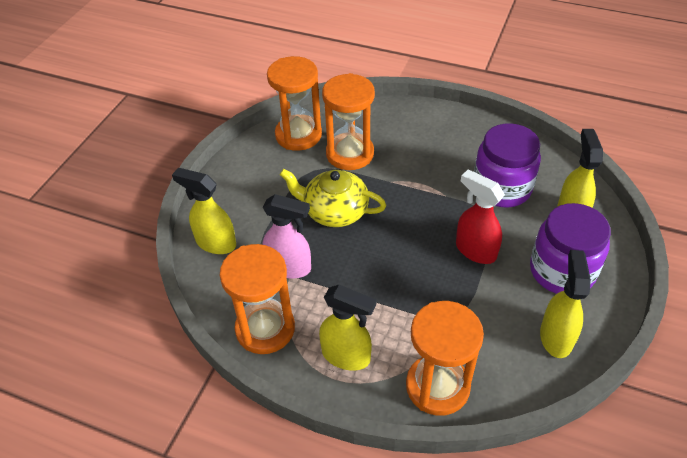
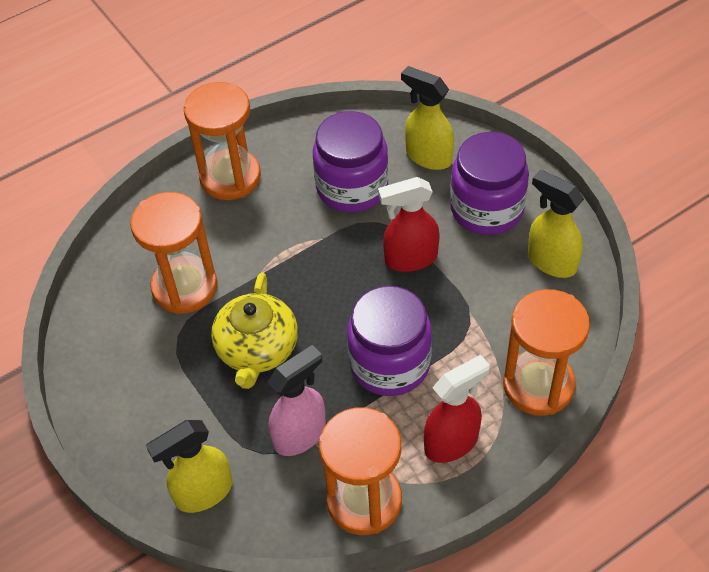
camera: 55 degrees left, 5 degrees up
orange hourglass [267,56,322,151] -> orange hourglass moved to [184,82,261,200]
yellow teapot [280,169,386,227] -> yellow teapot turned 45 degrees counterclockwise [211,272,298,389]
yellow spray bottle [319,285,376,371] -> red spray bottle [424,355,490,463]
none -> purple jar [347,286,432,396]

